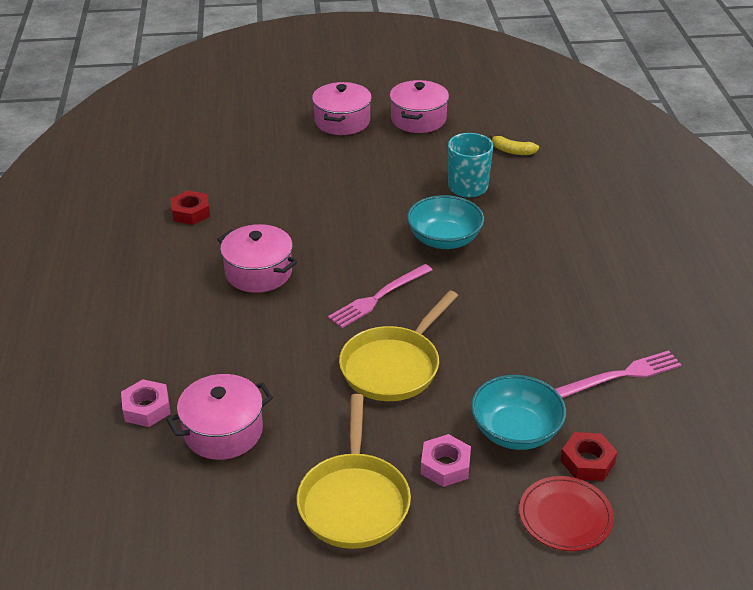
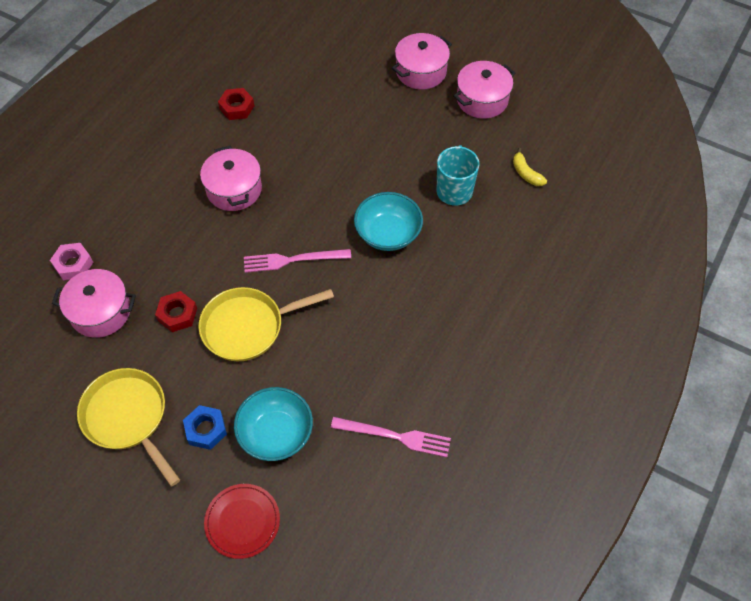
camera: 35 degrees right, 20 degrees up
yellow pan [297,394,411,549] -> yellow pan turned 105 degrees clockwise [77,368,180,487]
pink nut [421,434,471,487] -> blue nut [183,405,227,450]
red nut [560,432,618,481] -> red nut moved to [155,291,197,332]

